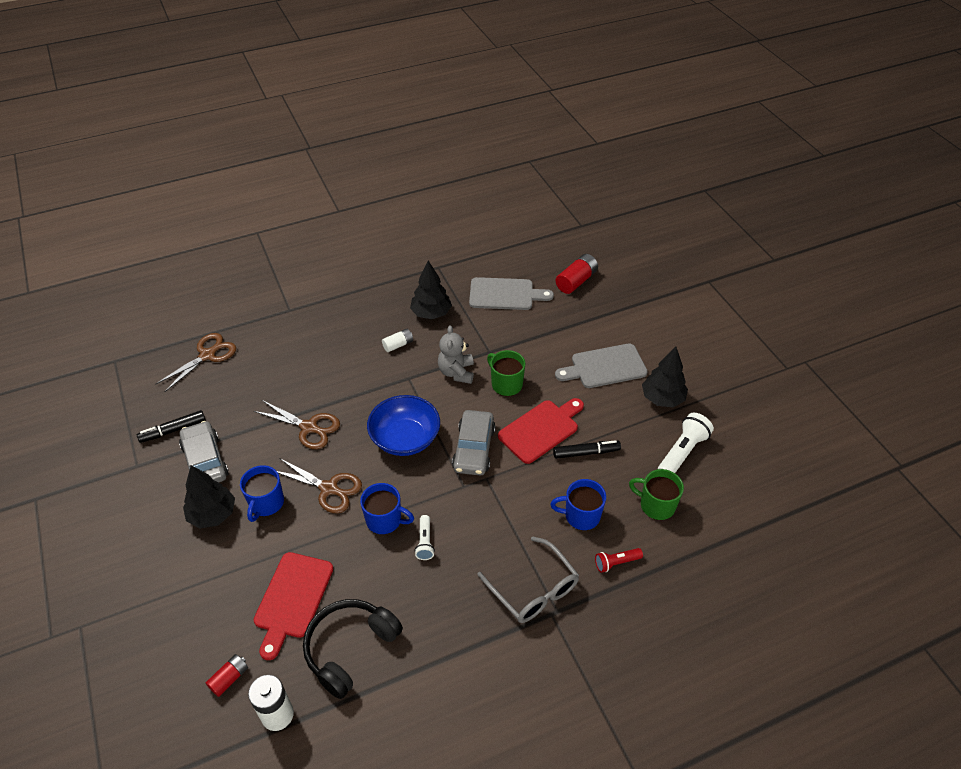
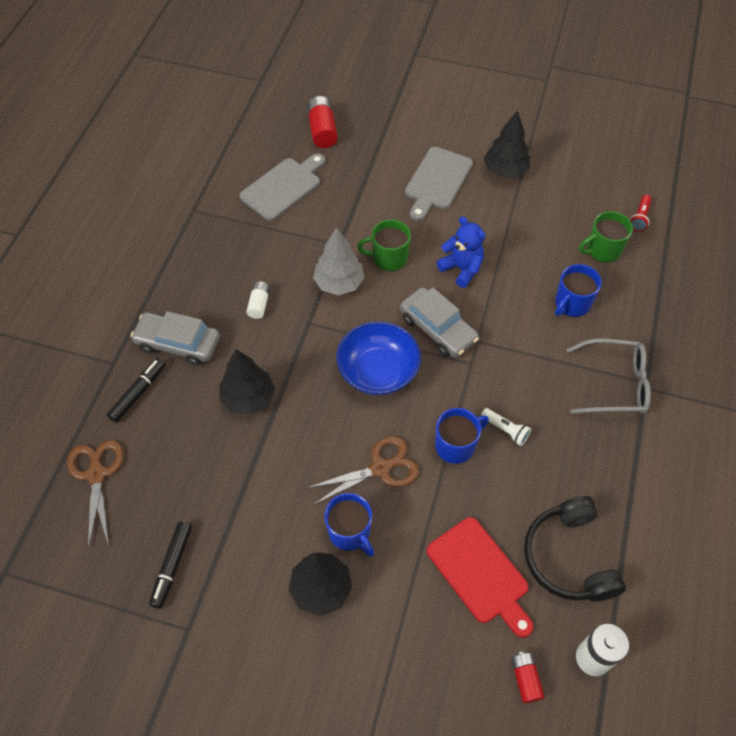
camera: 50 degrees left, 10 degrees up
grey car [179,421,229,483] -> grey car moved to [131,311,220,365]
brown scissors [254,400,340,449] -> none
black tree [410,261,452,319] -> black tree moved to [220,349,275,415]
grey teddy bear [438,325,474,384] -> grey tree [313,227,365,295]
red cutting board [498,398,584,464] -> blue teddy bear [437,216,485,288]
black marker [553,440,621,459] -> black marker moved to [106,358,166,423]
red flashlight [595,548,643,573] -> red flashlight moved to [630,195,652,232]
white flashlight [658,413,714,473] -> none

